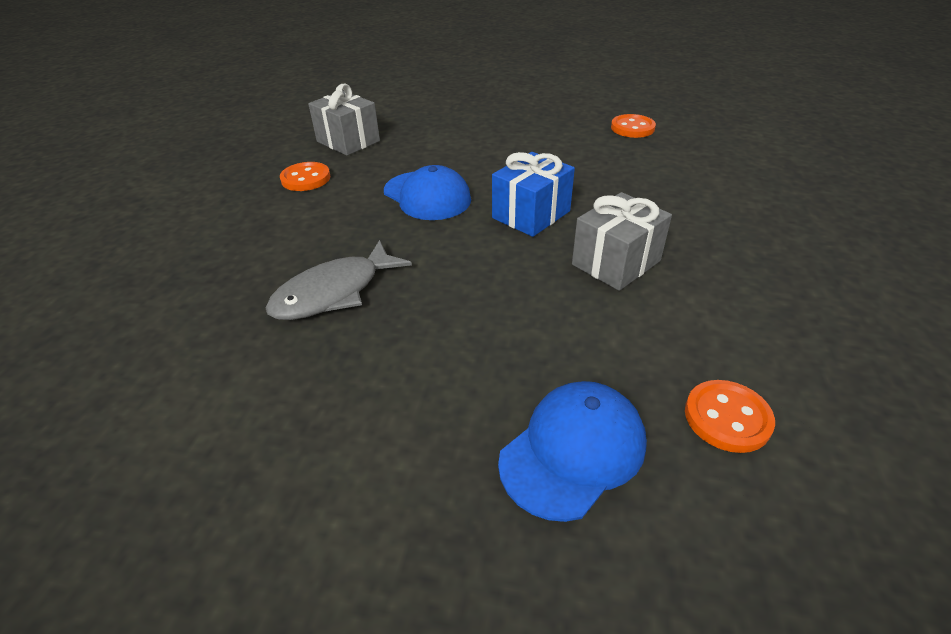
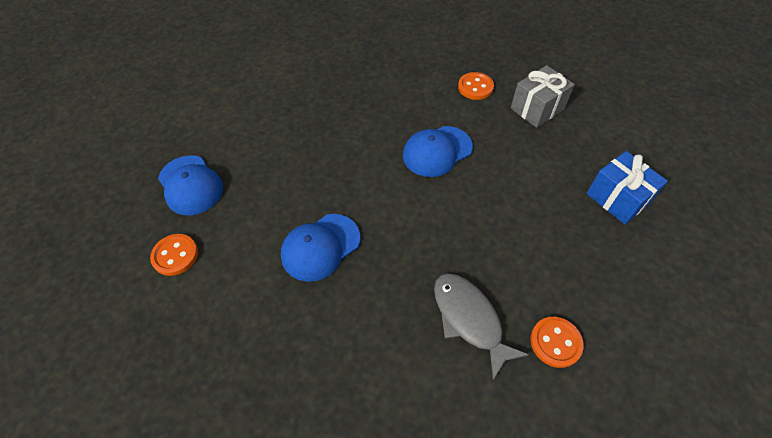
camera: 100 degrees right, 15 degrees up
grey fish [266,240,412,320] -> grey fish moved to [434,273,529,380]
blue gift [492,152,575,237] -> blue gift moved to [586,151,668,224]
grey gift [572,192,672,291] -> blue cap [281,214,360,282]

